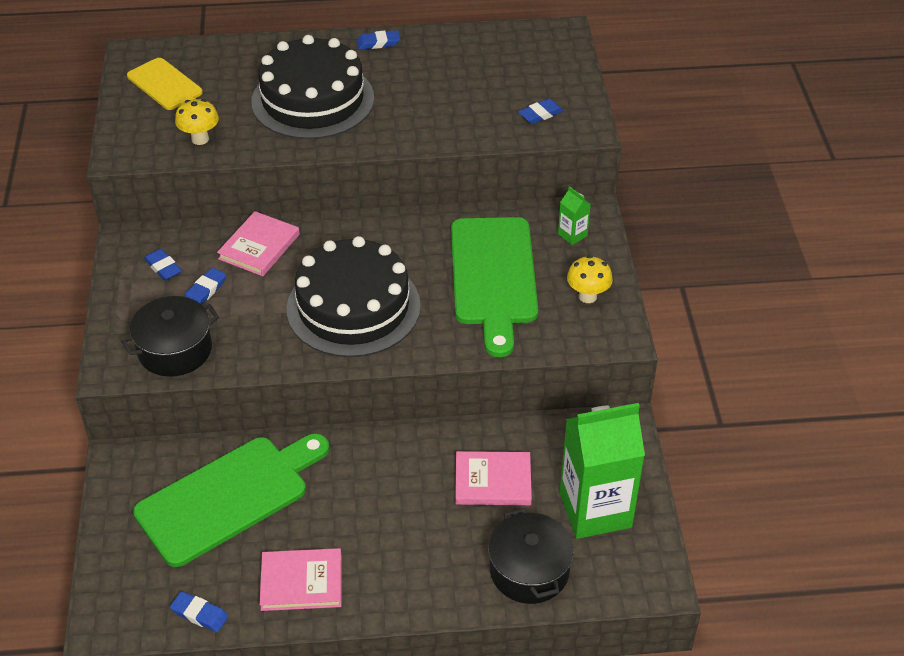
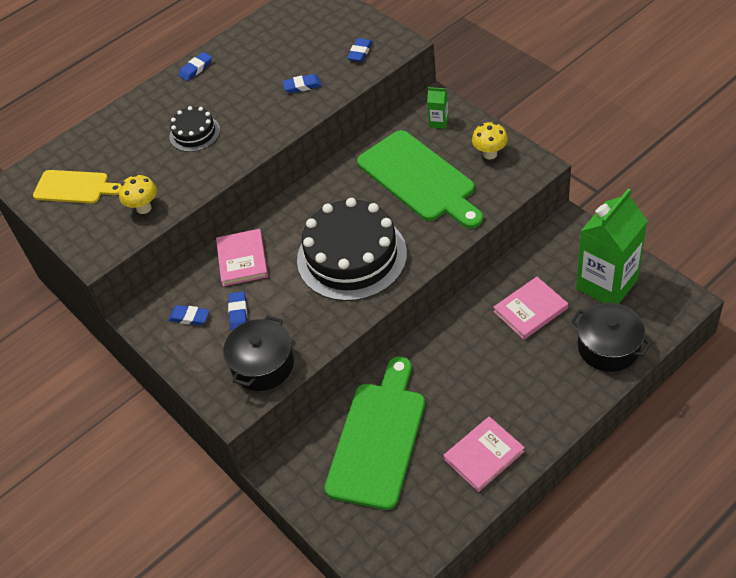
camera: 30 degrees left, 5 degrees up
blue eraser [170,591,228,632] -> blue eraser moved to [282,74,322,93]
black cake [251,35,374,139] -> black cake [169,106,220,152], size x0.49

